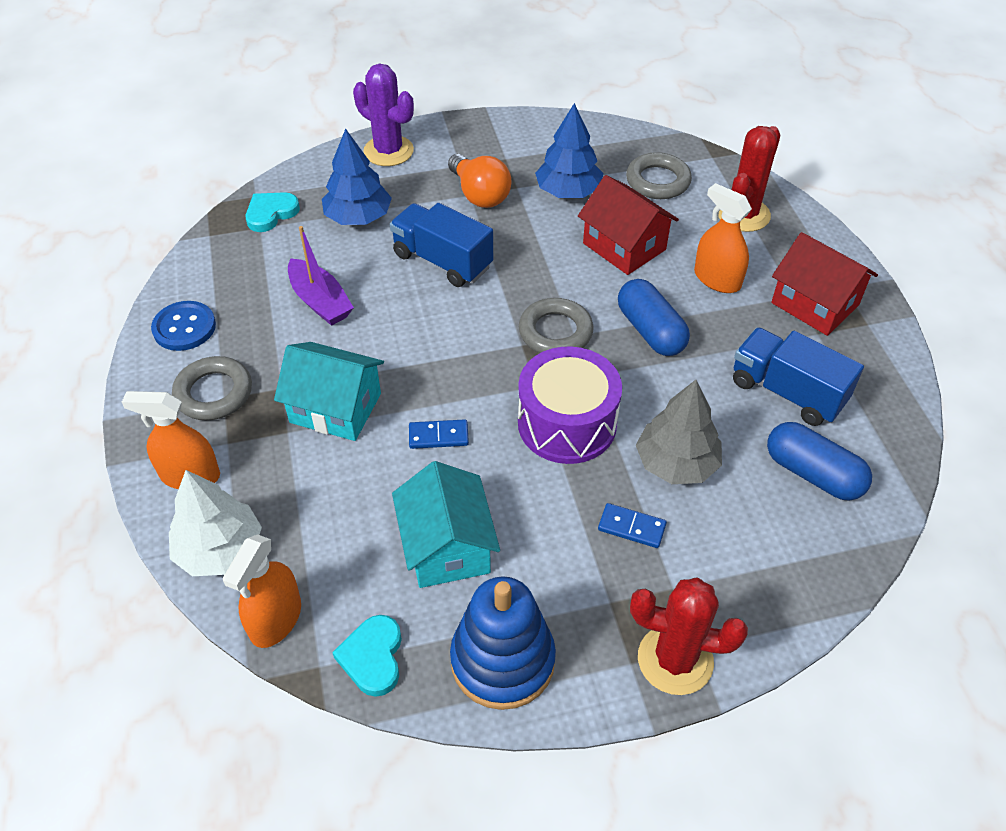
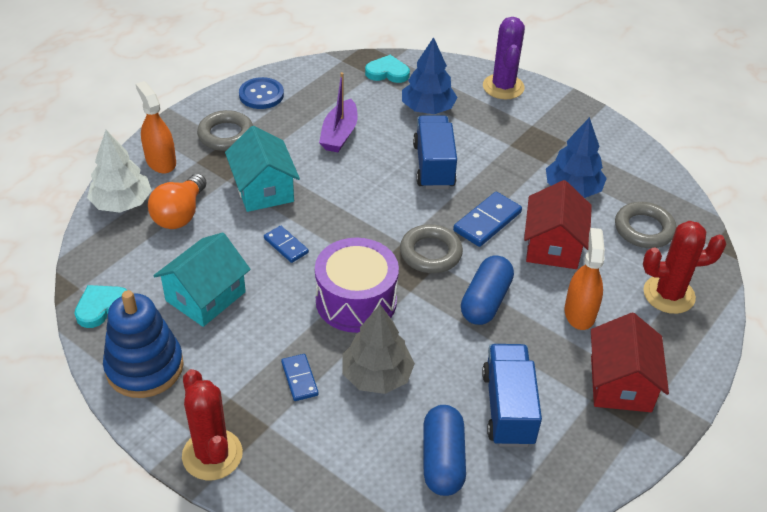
camera: 50 degrees right, 5 degrees down
orange spray bottle [223,534,301,648] -> none
orange light bulb [448,154,511,208] -> orange light bulb moved to [148,174,207,229]
none -> blue domino [453,192,522,247]

